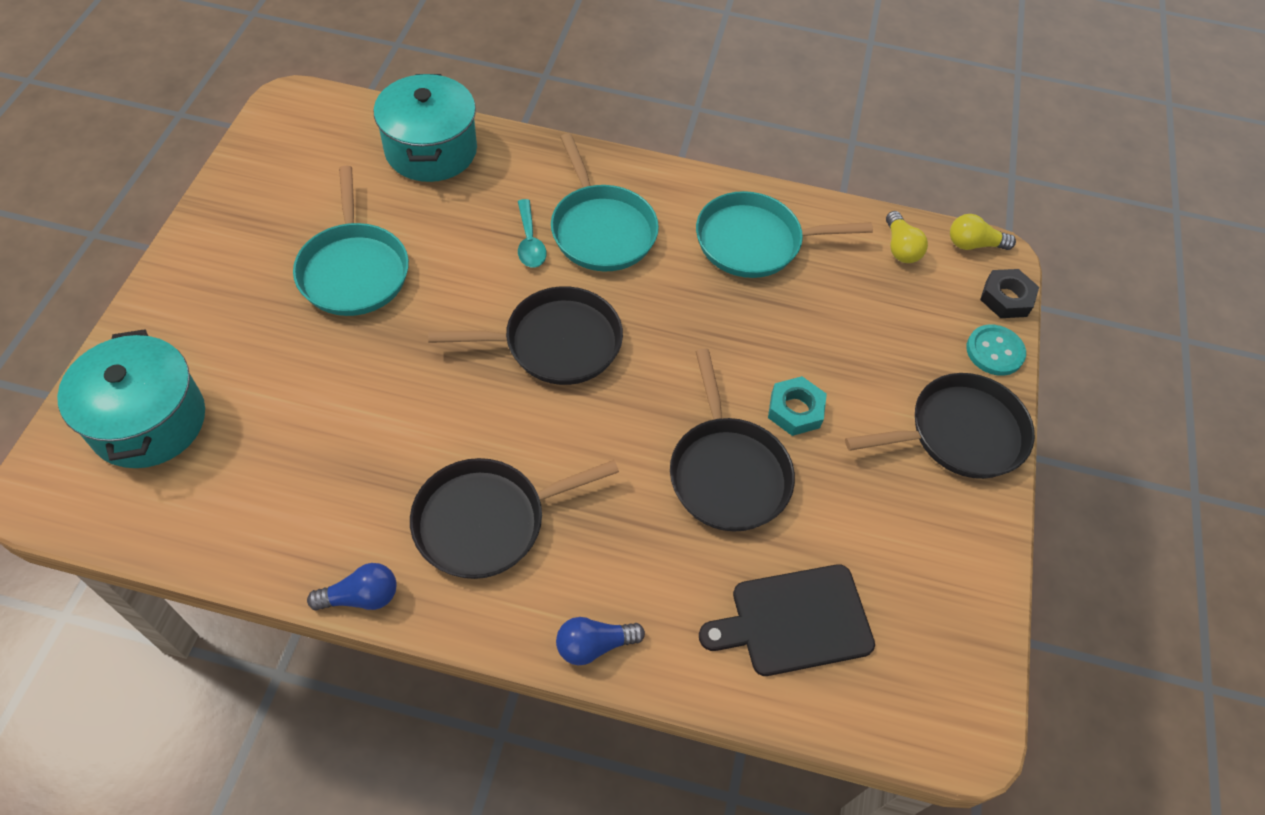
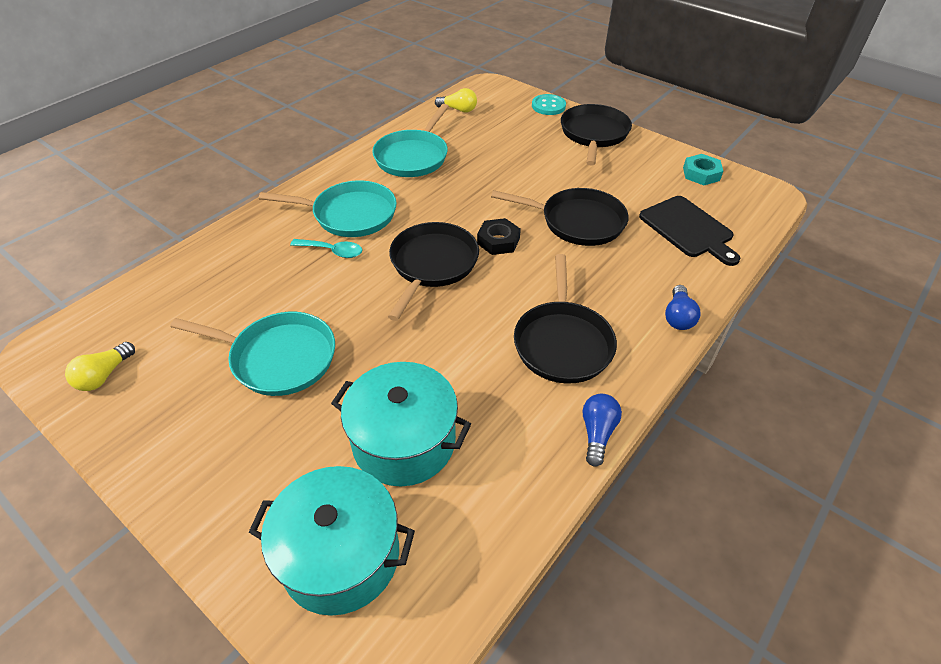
camera: 60 degrees left, 10 degrees down
turquoise pot [374,74,477,182] -> turquoise pot moved to [331,362,471,486]
black cutting board [699,564,875,676] -> black cutting board turned 45 degrees counterclockwise [639,196,740,266]
turquoise nut [768,376,827,436] -> turquoise nut moved to [683,154,723,185]
yellow light bulb [950,214,1016,250] -> yellow light bulb moved to [65,342,135,391]
black nut [980,269,1039,318] -> black nut moved to [477,218,521,255]

